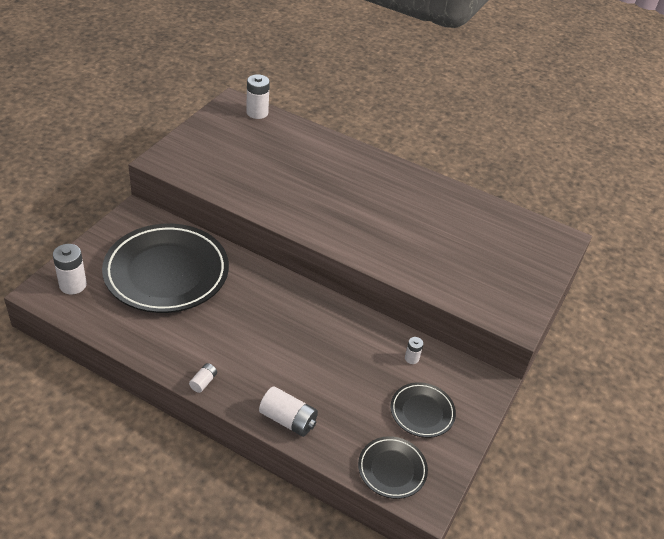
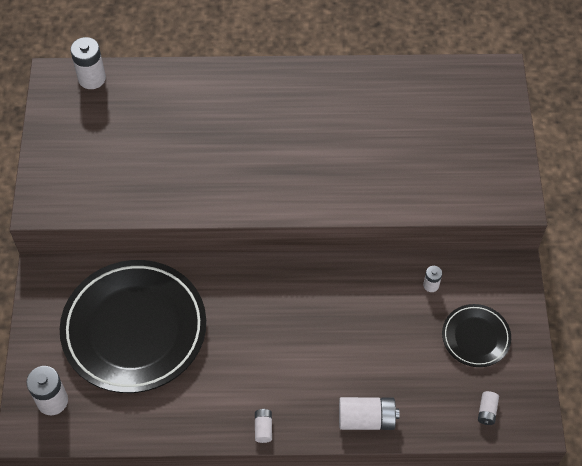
camera: 25 degrees left, 15 degrees up
black plate [358,436,428,499] -> white battery [478,391,499,425]

